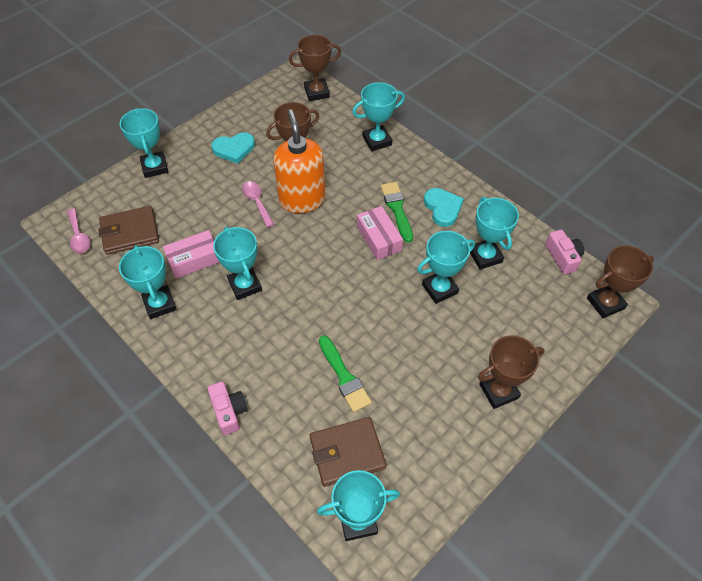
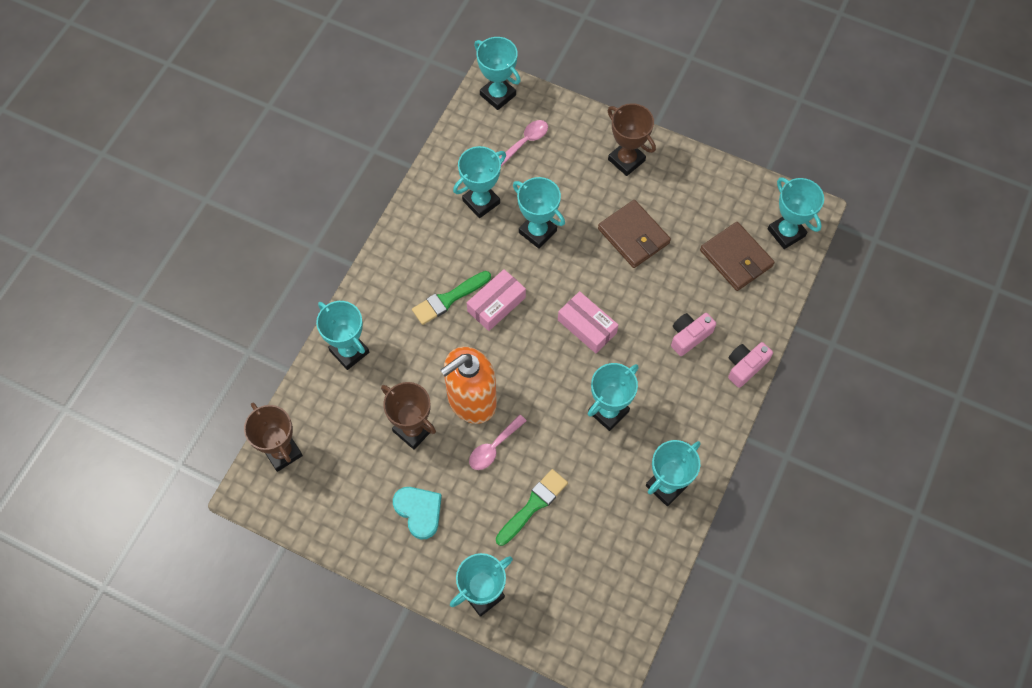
camera: 110 degrees left, 10 degrees up
pink spoon [67,208,90,254] -> pink spoon moved to [499,120,548,166]
brown wallet [98,206,159,255] -> brown wallet moved to [598,200,671,268]
pink box [163,230,220,279] -> pink box moved to [558,291,618,353]
green brush [319,335,372,412] -> green brush moved to [496,469,568,546]
turquoise heart [424,188,464,227] -> none
pink camera [545,229,584,274] -> pink camera moved to [671,313,716,356]
brown trophy [587,245,654,318] -> turquoise trophy [474,37,521,110]

